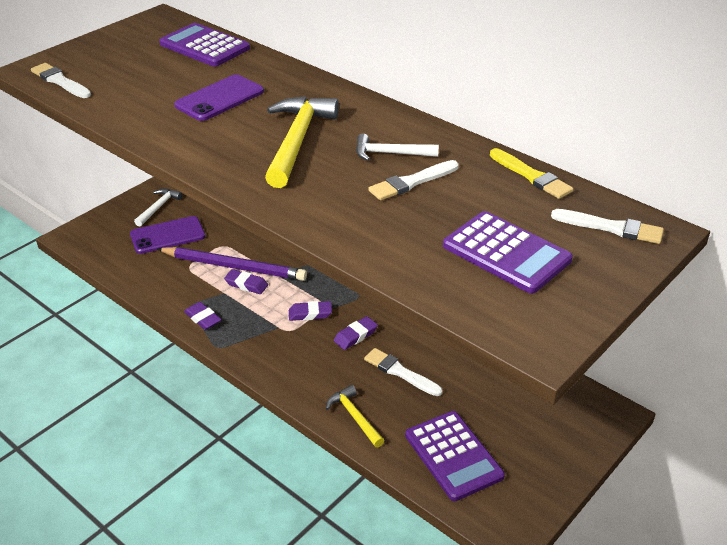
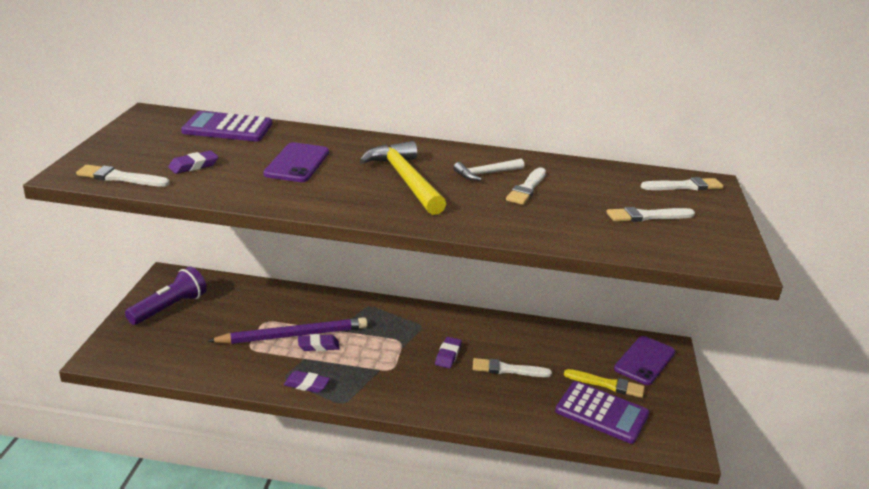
camera: 35 degrees left, 10 degrees down
purple phone [130,216,205,254] -> purple phone moved to [614,336,675,385]
white hammer [134,189,183,227] -> purple flashlight [125,266,207,325]
purple eraser [289,301,332,321] -> purple eraser moved to [168,151,218,174]
yellow hammer [326,385,385,447] -> none
purple calculator [443,211,573,294] -> white brush [606,207,695,222]
yellow brush [490,148,573,199] -> yellow brush moved to [564,369,645,398]

